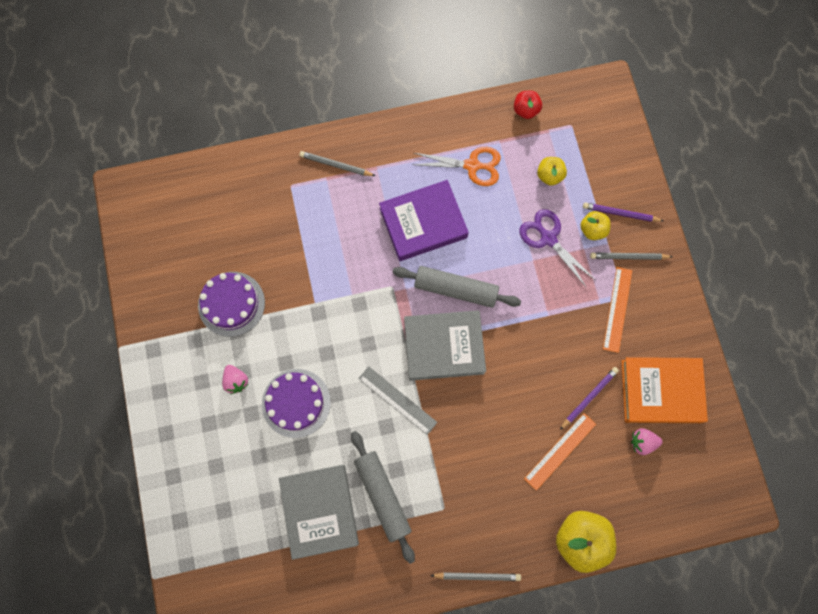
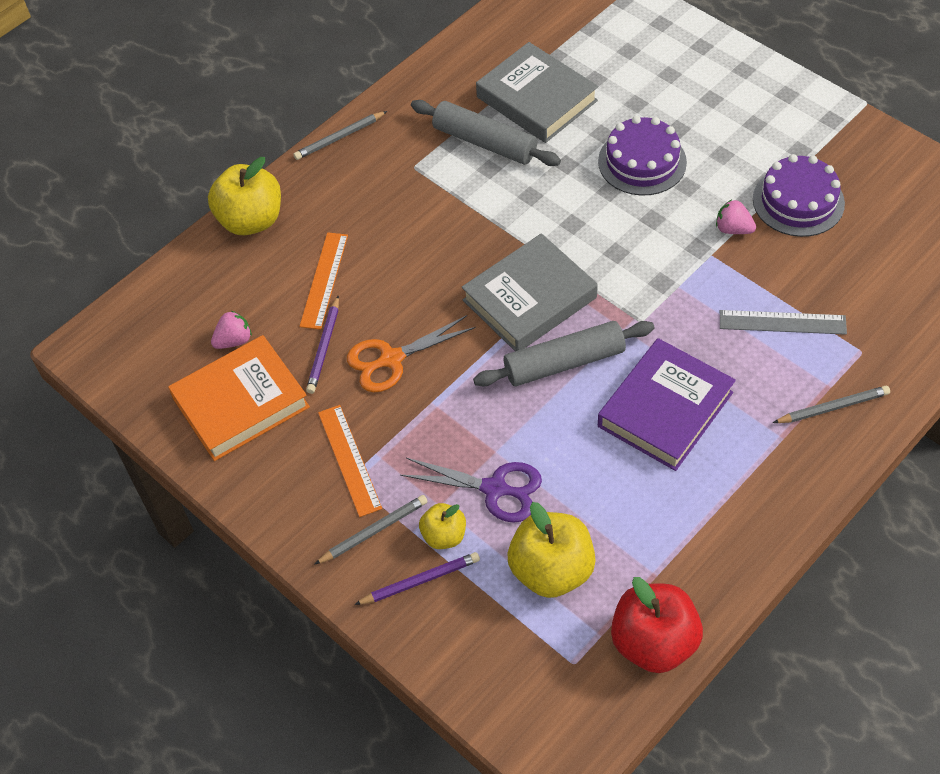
camera: 150 degrees right, 20 degrees down
pink strawberry [222,365,248,394] -> pink strawberry moved to [716,200,756,234]
grey ruler [358,366,437,435] -> grey ruler moved to [720,310,847,335]
orange scissors [412,147,501,186] -> orange scissors moved to [347,315,476,392]
red apple [514,91,542,119] -> red apple [611,577,703,673], size x1.80
yellow apple [537,157,567,186] -> yellow apple [508,502,596,598], size x1.80

